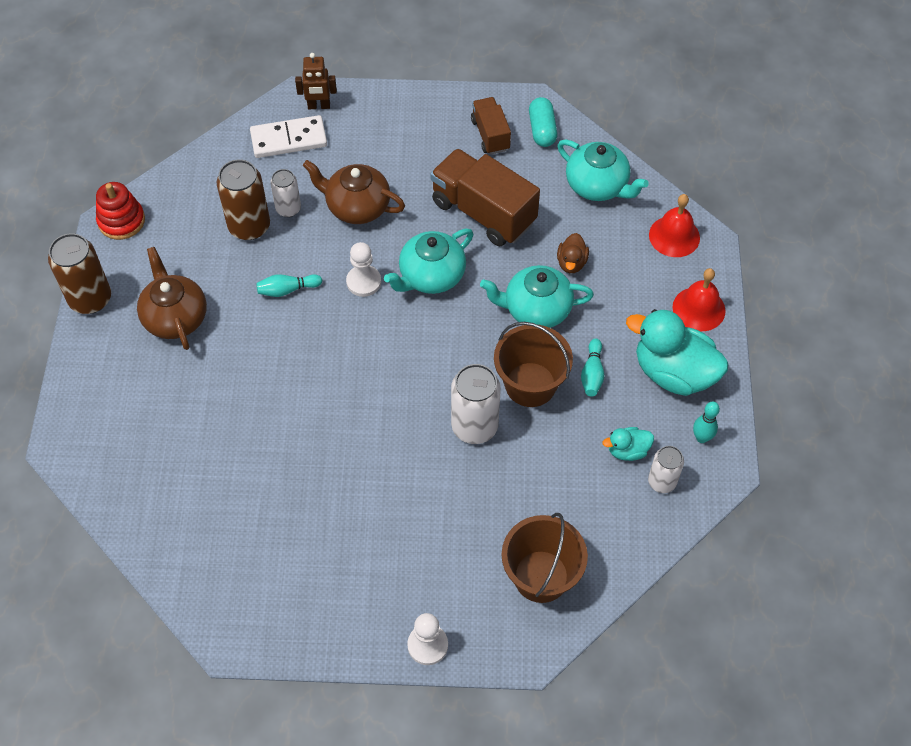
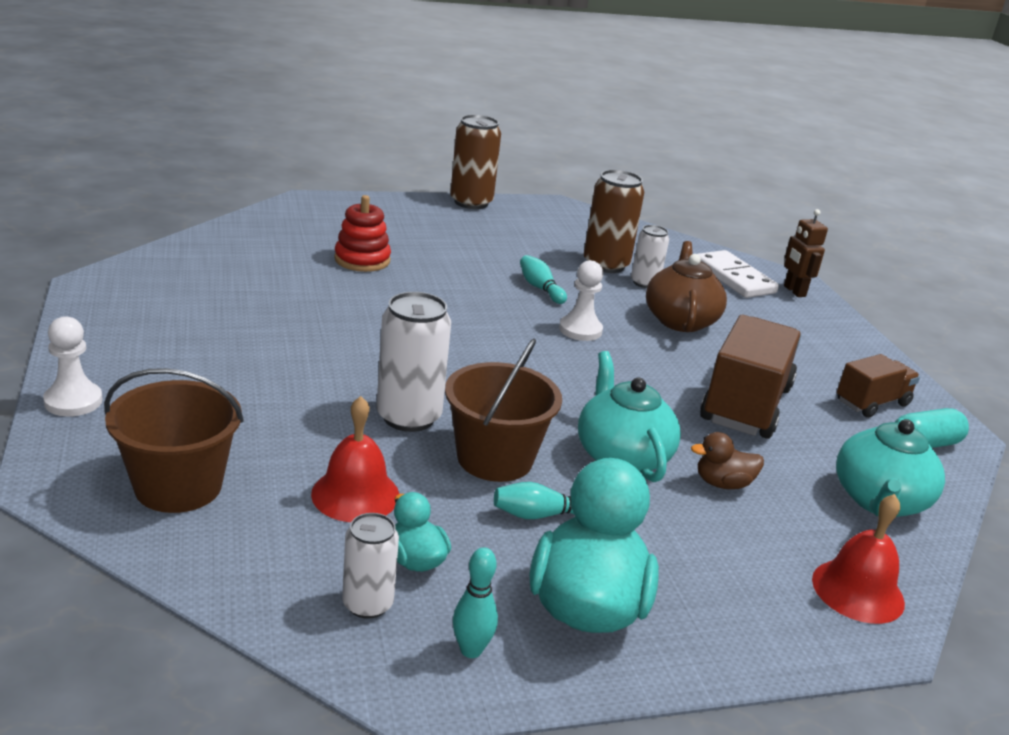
camera: 70 degrees right, 30 degrees down
red stacking toy [96,182,145,240] -> red stacking toy moved to [334,195,391,272]
brown teapot [137,247,207,350] -> none
turquoise teapot [384,229,473,294] -> none
red bell [673,268,725,331] -> red bell moved to [311,396,399,522]

